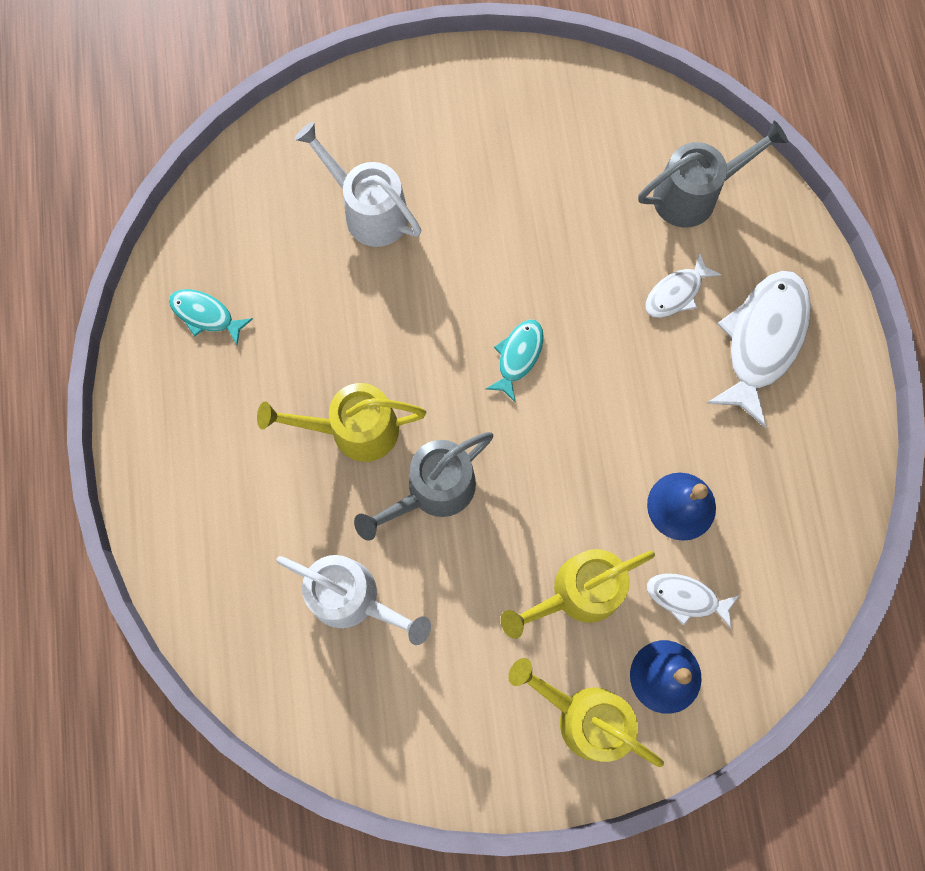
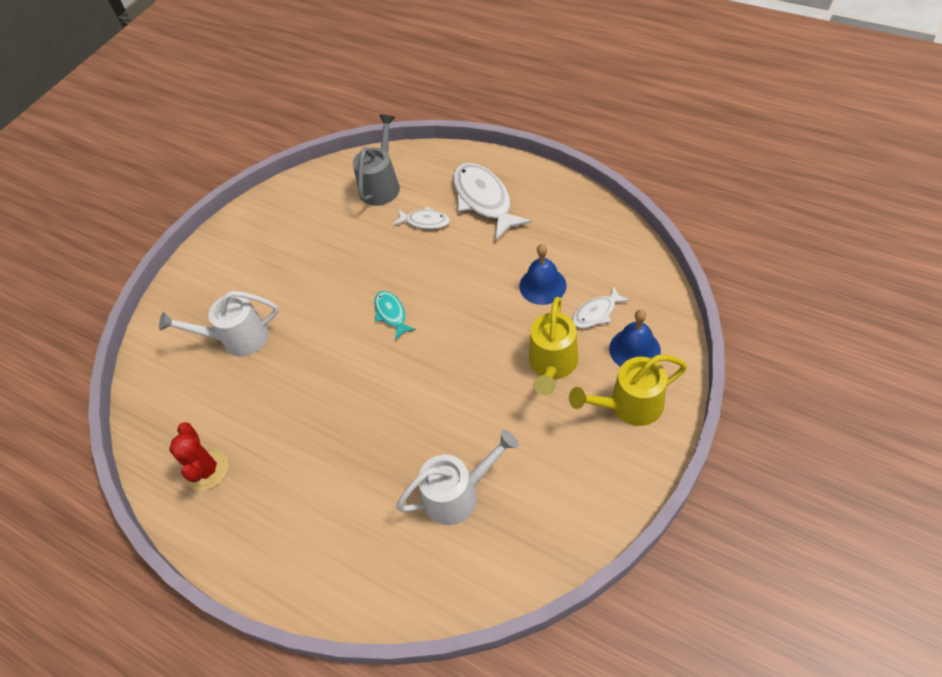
camera: 45 degrees left, 20 degrees down
turquoise fish [169,289,253,345] -> red cactus [169,422,228,491]
yellow watering can [257,383,426,462] -> none
grey watering can [354,432,493,541] -> none
white fish [645,252,721,318] -> white fish turned 75 degrees counterclockwise [393,207,450,229]

